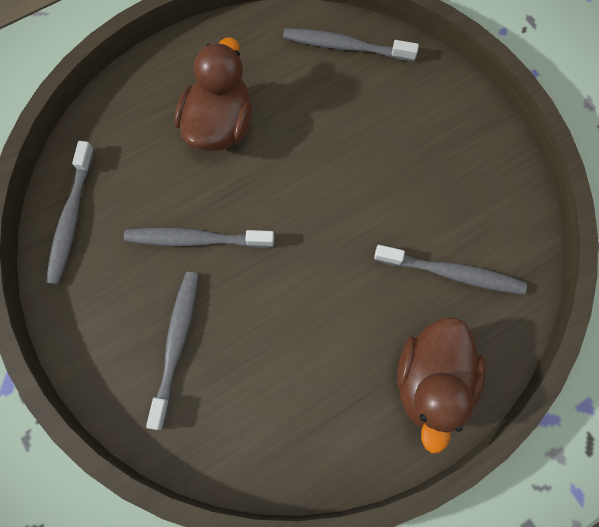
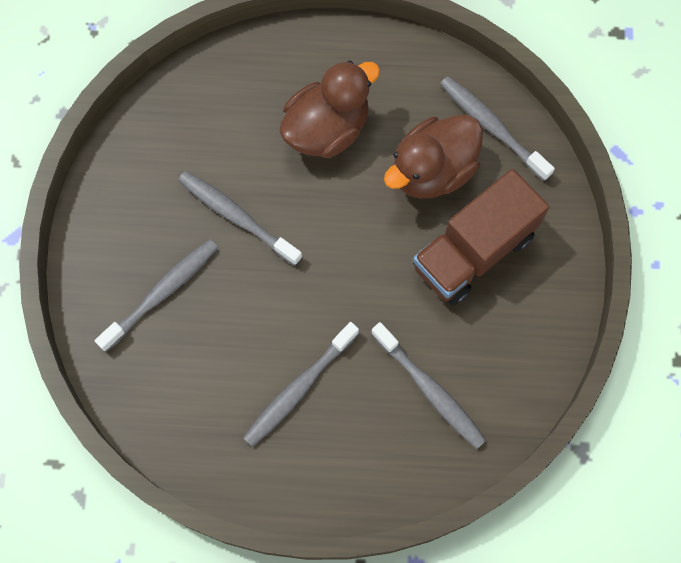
camera: 35 degrees right, 0 degrees up
grey toothbrush [46,141,94,285] -> grey toothbrush moved to [243,322,359,447]
brown duck [397,317,486,453] -> brown duck moved to [384,115,483,199]
none -> brown truck [413,169,549,306]

